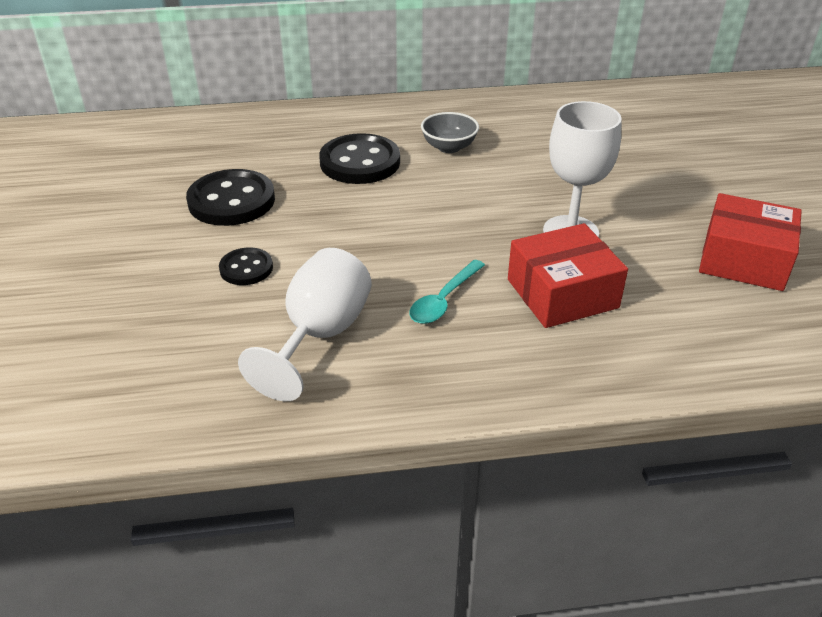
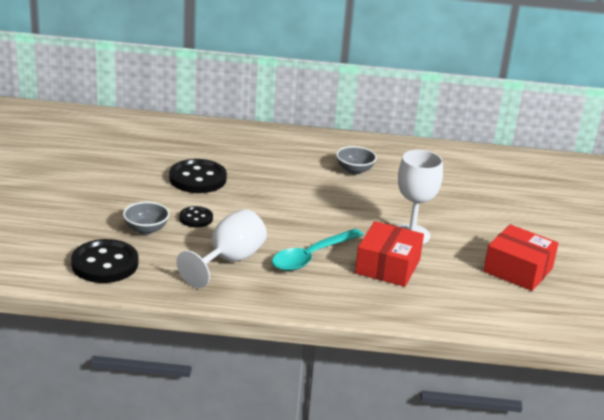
camera: 10 degrees right, 10 degrees down
black button [319,133,400,184] -> black button moved to [71,239,138,283]
turquoise spoon [409,260,485,324] -> turquoise spoon [272,229,363,271], size x1.54
red box [508,223,628,328] -> red box turned 60 degrees counterclockwise [355,221,424,287]
none -> grey bowl [123,202,170,235]

